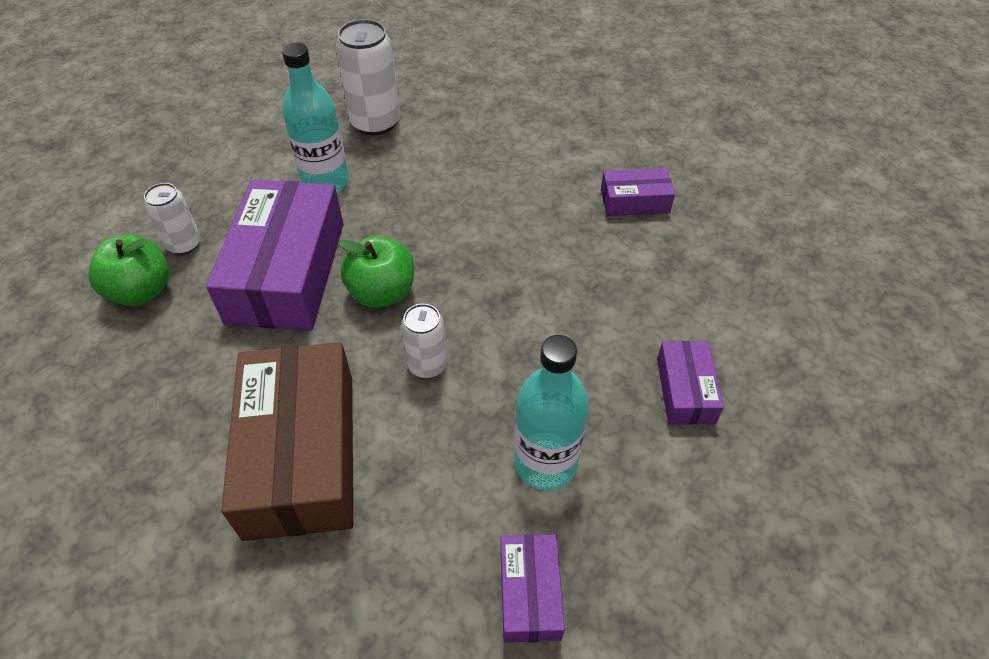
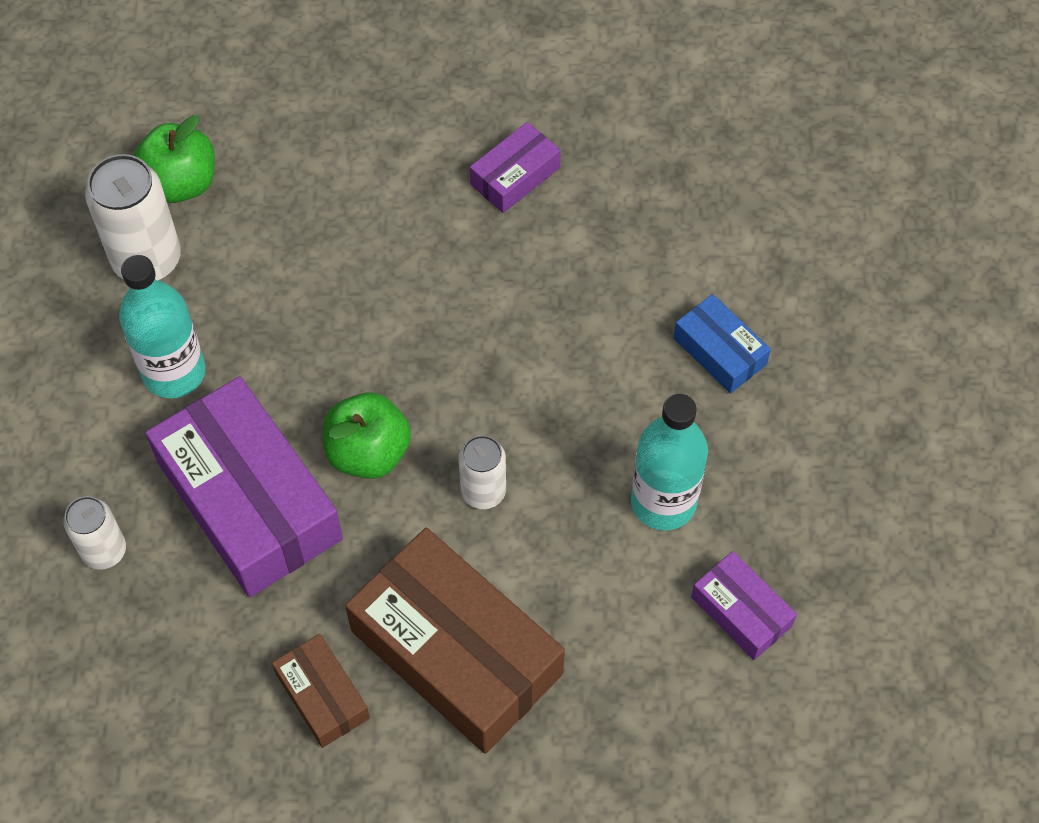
camera: 40 degrees left, 10 degrees up
green apple [88,234,169,306] -> green apple moved to [134,115,215,203]
purple box [657,341,724,424] -> blue box [674,294,771,393]
none -> brown box [272,634,370,748]

